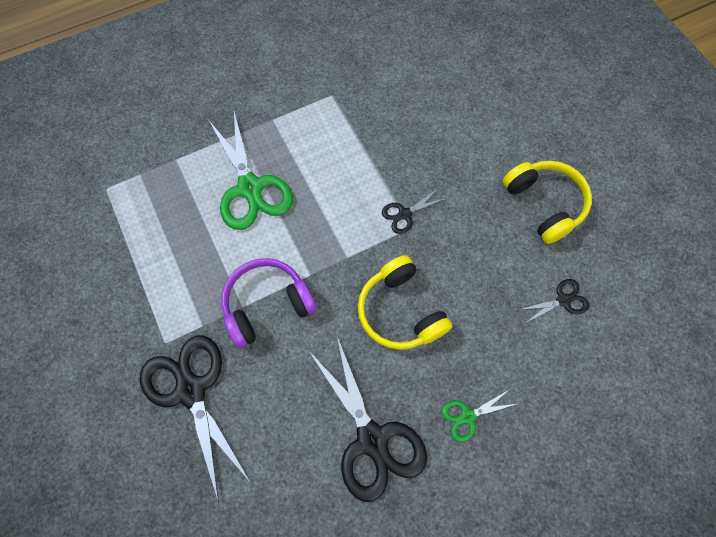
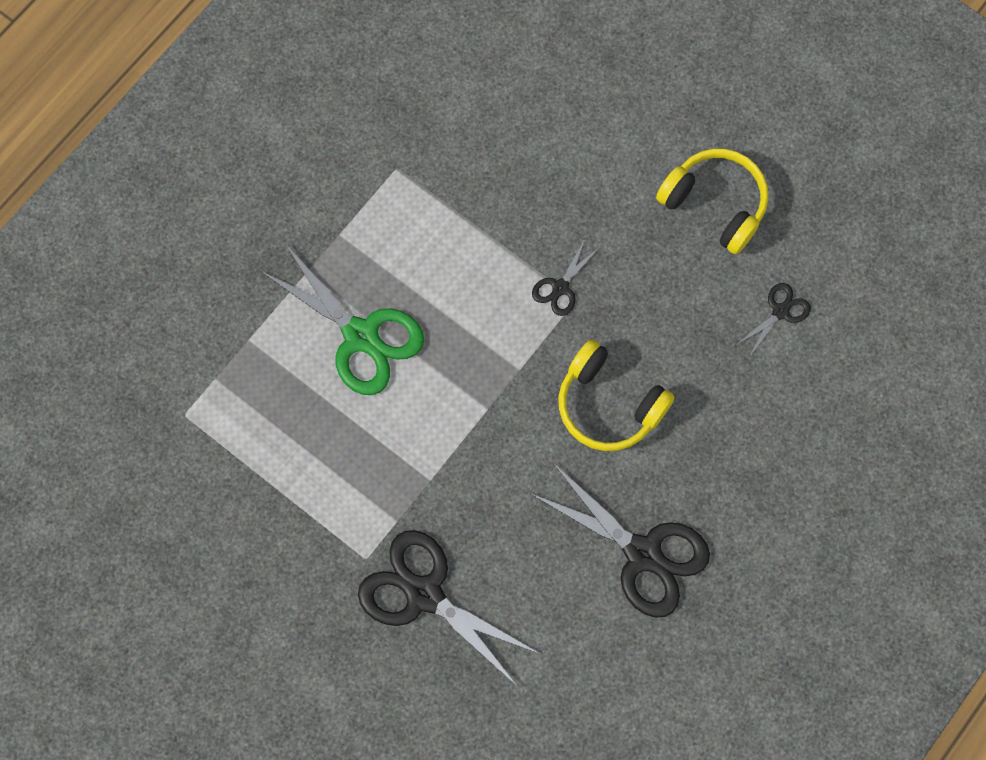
camera: 25 degrees left, 5 degrees up
purple headphones [222,258,317,348] -> none
green scissors [442,390,516,442] -> none

